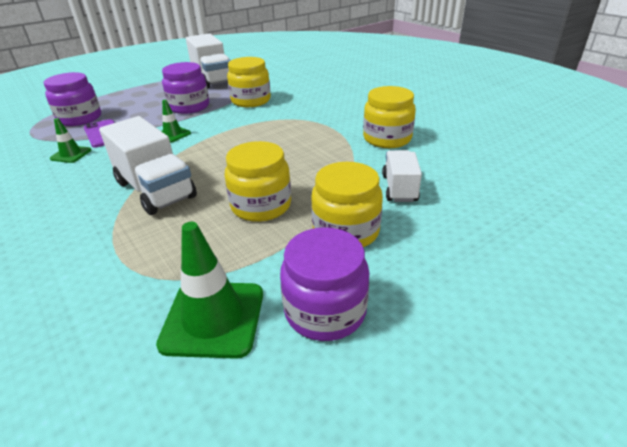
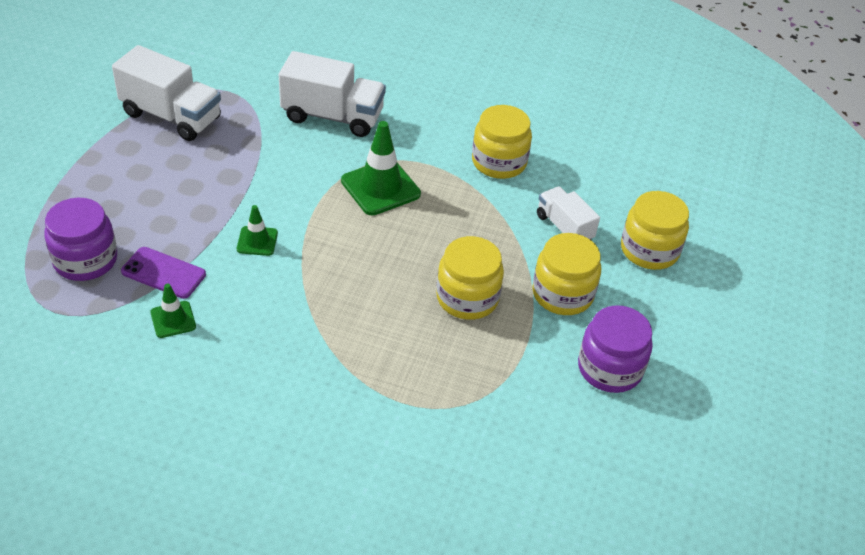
camera: 40 degrees left, 10 degrees up
white truck [99,116,197,215] -> white truck moved to [279,51,386,137]
green traffic cone [156,222,263,359] -> green traffic cone moved to [341,121,421,215]
purple jar [162,62,209,114] -> none
yellow jar [227,57,271,107] -> yellow jar moved to [621,191,689,270]

